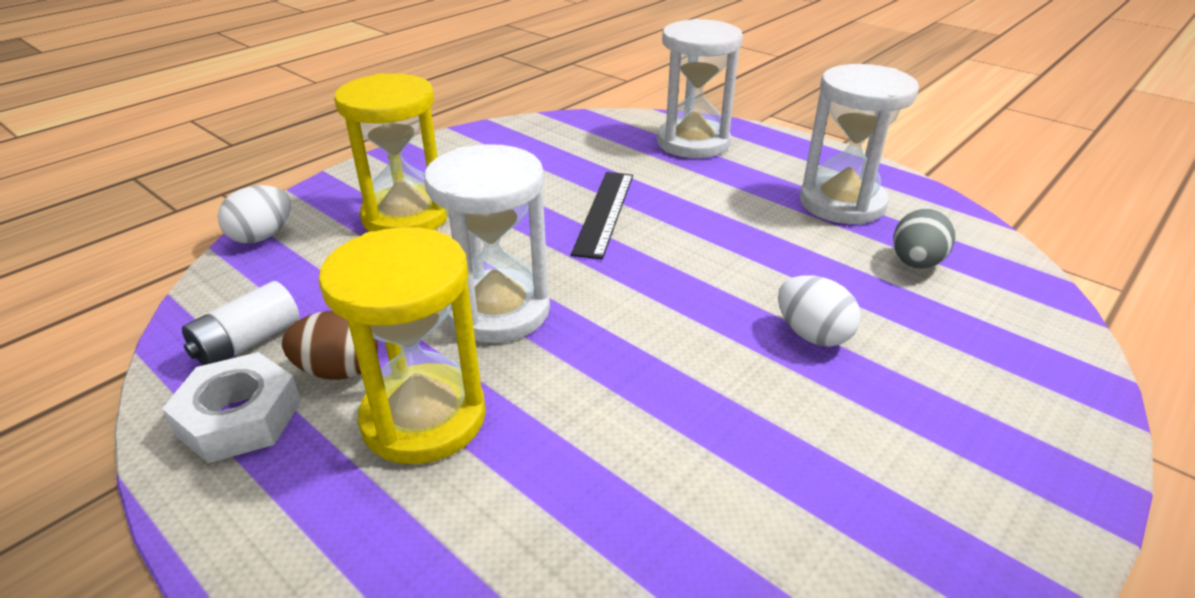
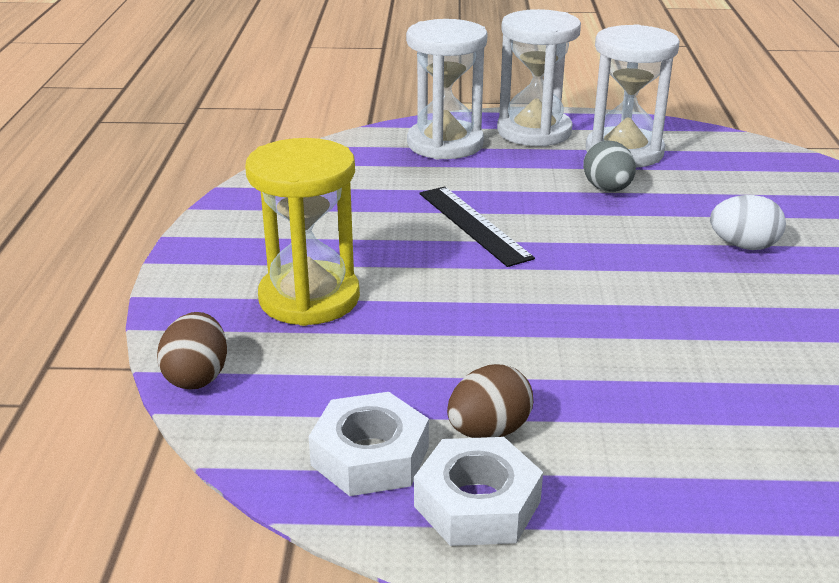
camera: 40 degrees left, 5 degrees down
white battery [182,281,299,365] -> white nut [309,392,429,496]
white egg [218,185,291,243] -> brown egg [157,312,227,390]
yellow hourglass [318,227,486,464] -> none
white hourglass [424,144,550,343] -> white hourglass moved to [497,9,581,146]
grey egg [893,209,955,269] -> grey egg moved to [583,140,636,192]

